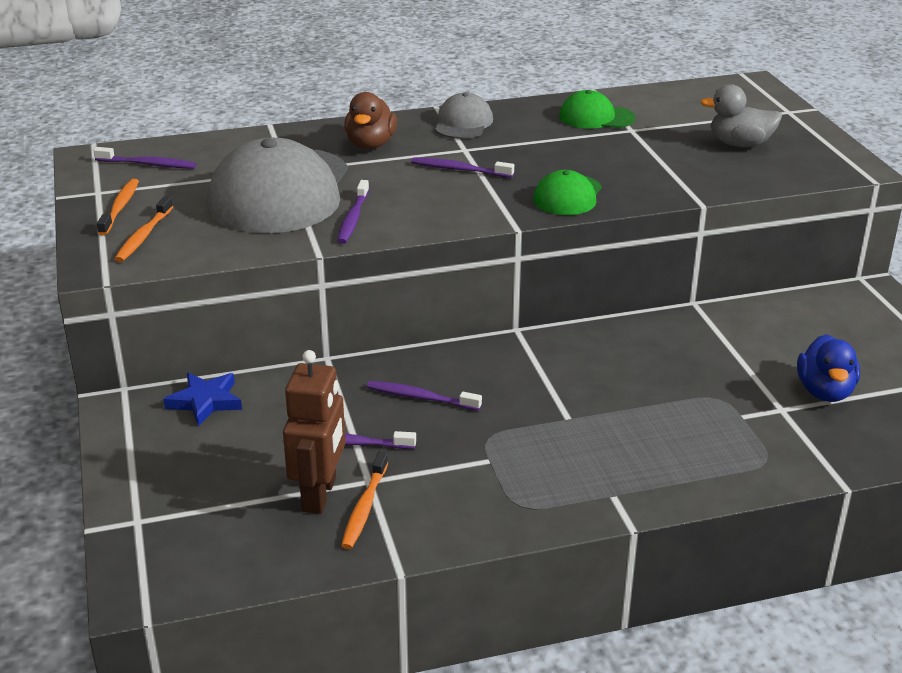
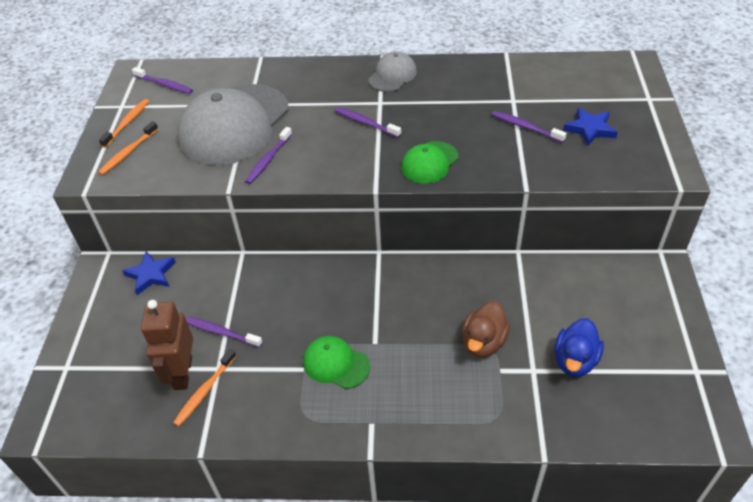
camera: 20 degrees right, 15 degrees up
brown robot [283,350,346,514] -> brown robot turned 150 degrees clockwise [141,300,193,390]
brown duck [344,92,397,149] -> brown duck moved to [462,301,510,357]
purple toothbrush [367,381,482,411] -> purple toothbrush moved to [491,111,567,143]
green cap [559,90,635,129] -> green cap moved to [303,336,370,389]
grey duck [701,84,782,147] -> blue star [563,107,618,146]

